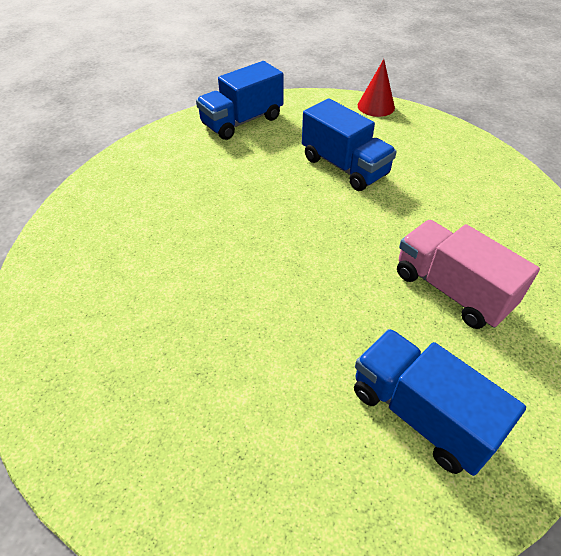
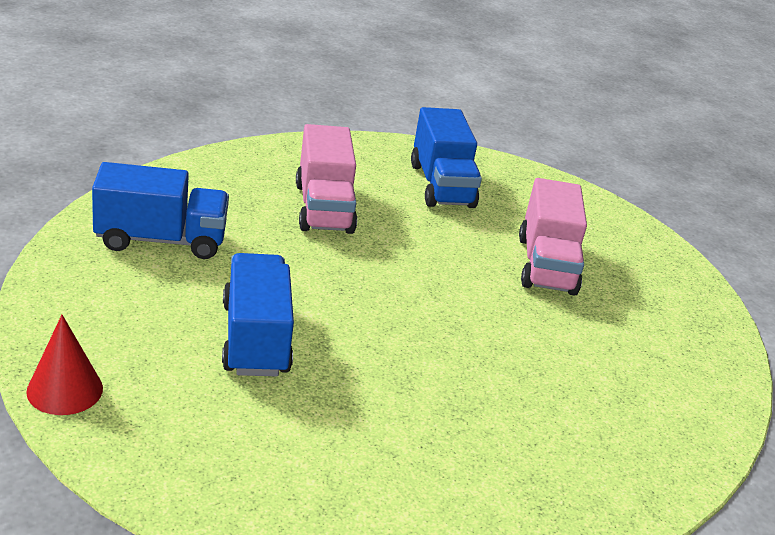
camera: 150 degrees left, 15 degrees down
blue truck [196,61,284,140] -> blue truck moved to [92,162,229,259]
none -> pink truck [519,178,587,296]

